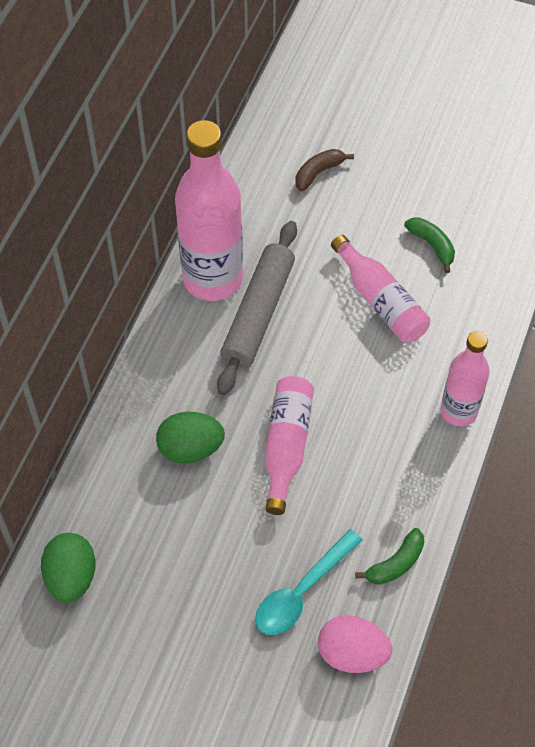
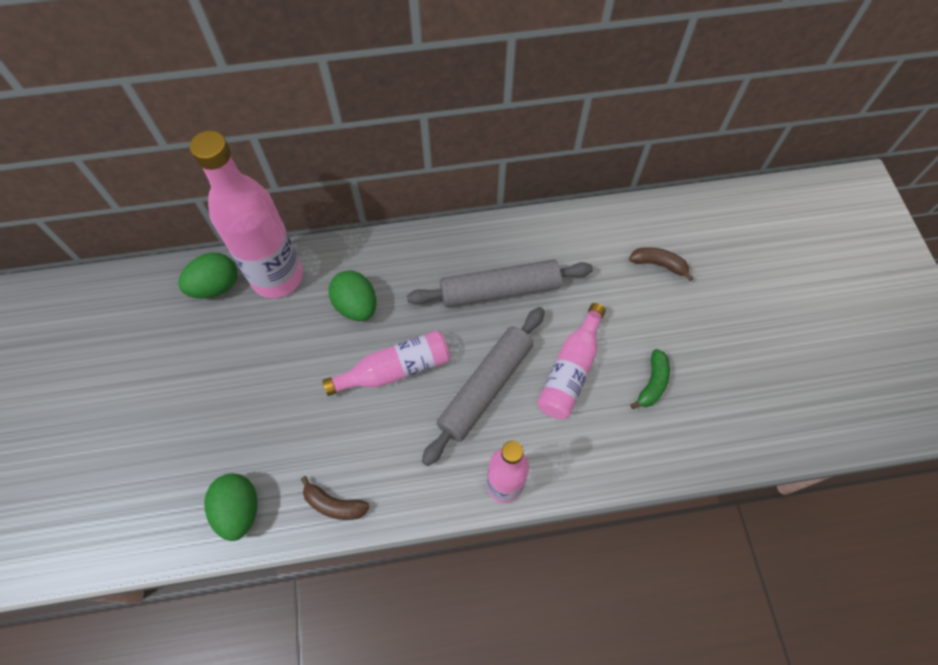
camera: 60 degrees right, 5 degrees up
pink bottle [175,120,243,301] -> pink bottle moved to [190,131,303,298]
turquoise spoon [255,529,363,635] -> none
pink egg [318,615,392,673] -> green egg [204,474,258,541]
green banana [355,528,424,585] -> brown banana [301,476,370,520]
none -> grey rolling pin [422,307,545,466]

